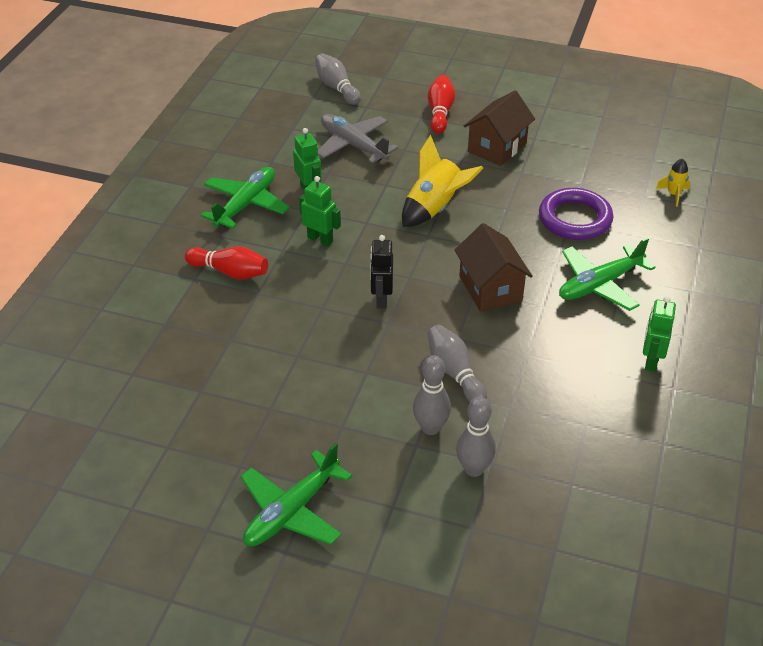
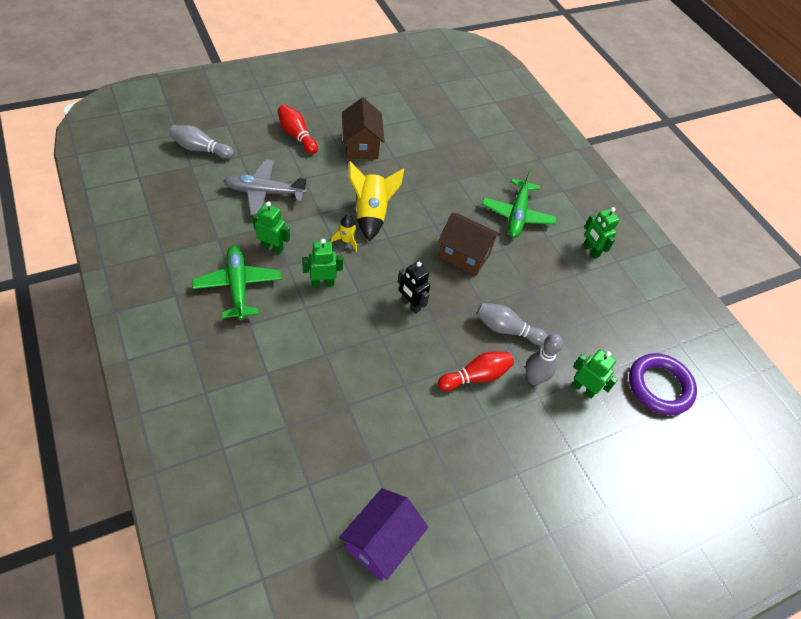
camera: 50 degrees left, 10 degrees up
red bowling pin [185,247,268,279] -> red bowling pin moved to [438,352,514,391]
green plane [240,443,352,546] -> none
grey bowling pin [456,397,496,477] -> green robot [572,349,618,399]
purple ring [539,188,613,240] -> purple ring moved to [629,353,697,415]
yellow rocket [656,158,690,207] -> yellow rocket moved to [331,215,357,251]
none -> purple house [339,488,428,581]

